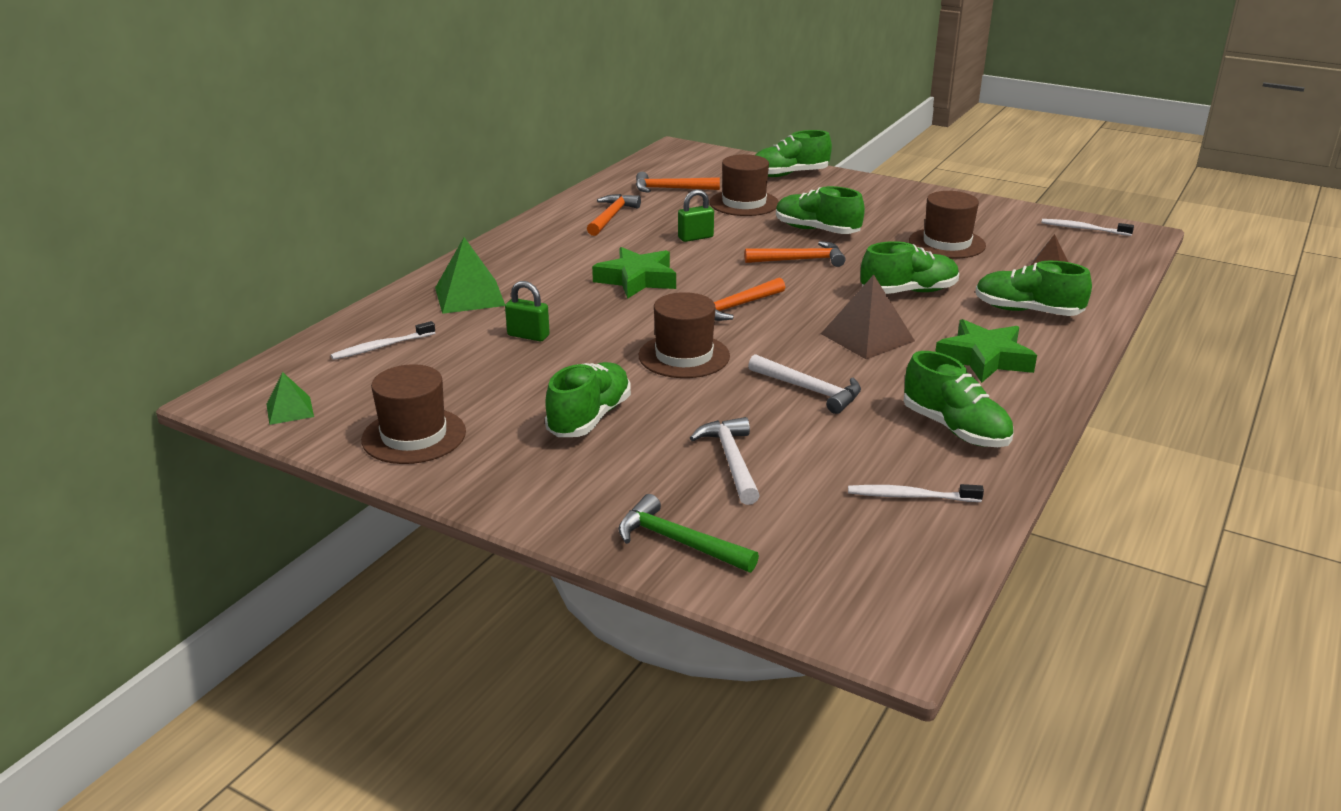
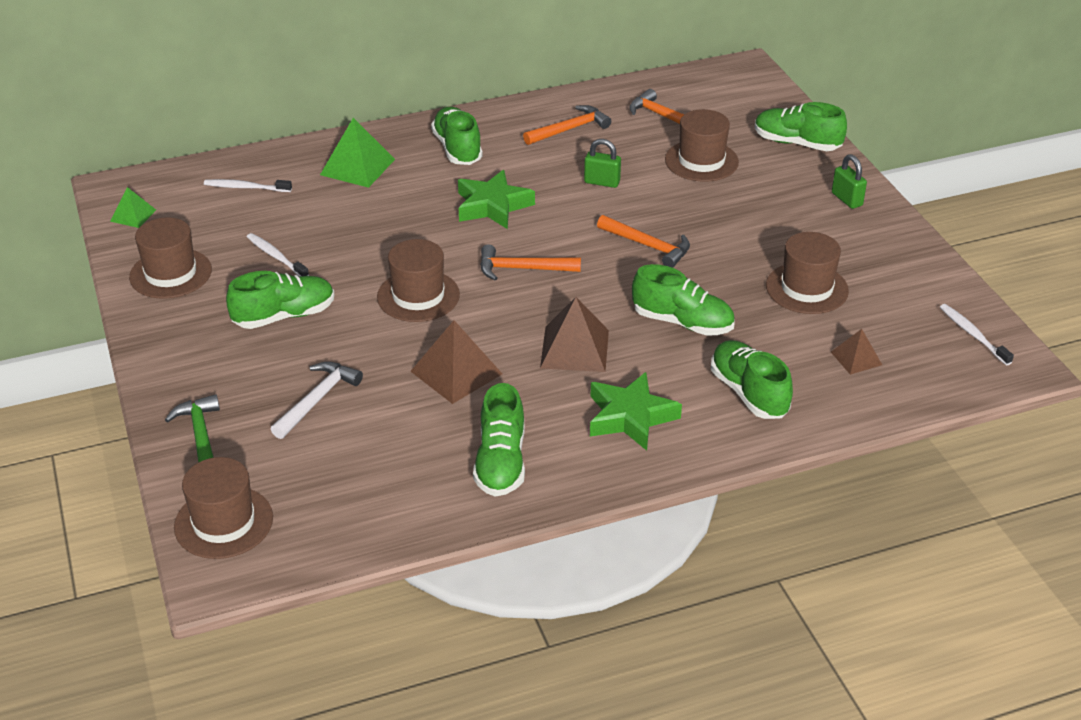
camera: 40 degrees right, 10 degrees up
green padlock [505,281,550,341] -> green padlock moved to [832,154,867,209]
white hammer [748,354,861,414] -> brown pyramid [410,320,502,404]
green shoe [776,186,865,234] -> green shoe moved to [431,107,483,165]
white toothbrush [848,484,984,502] -> white toothbrush moved to [247,233,309,277]
none -> brown hat [174,457,273,559]

